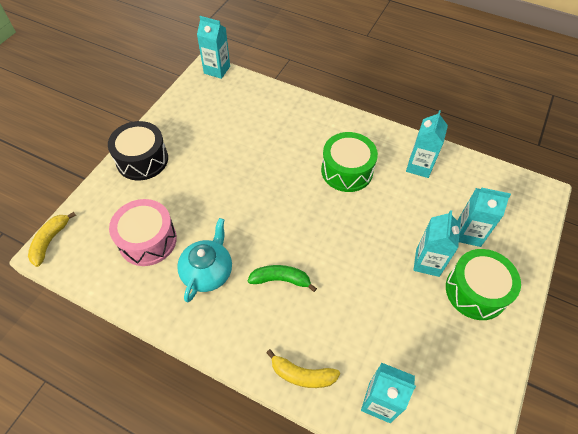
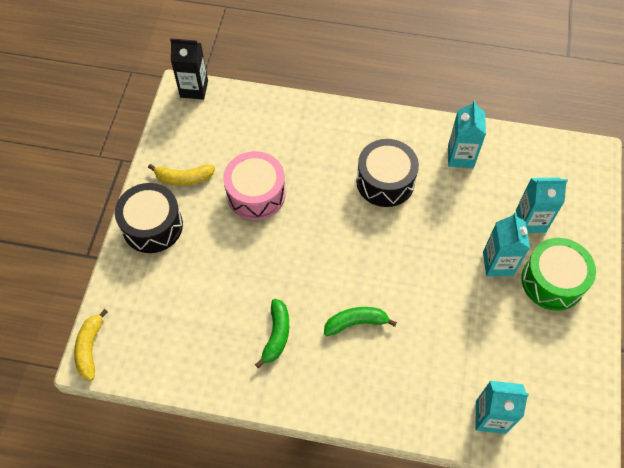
camera: 15 degrees left, 5 degrees up
pink drum [109,199,177,266] -> pink drum moved to [223,151,286,220]
turquoise teapot [177,218,232,302] -> green banana [255,299,289,368]
turquoise carton [197,16,230,79] -> black carton [170,38,208,100]
yellow banana [266,349,340,388] -> yellow banana moved to [148,164,215,185]
green drum [321,132,378,192] -> black drum [356,139,419,207]

